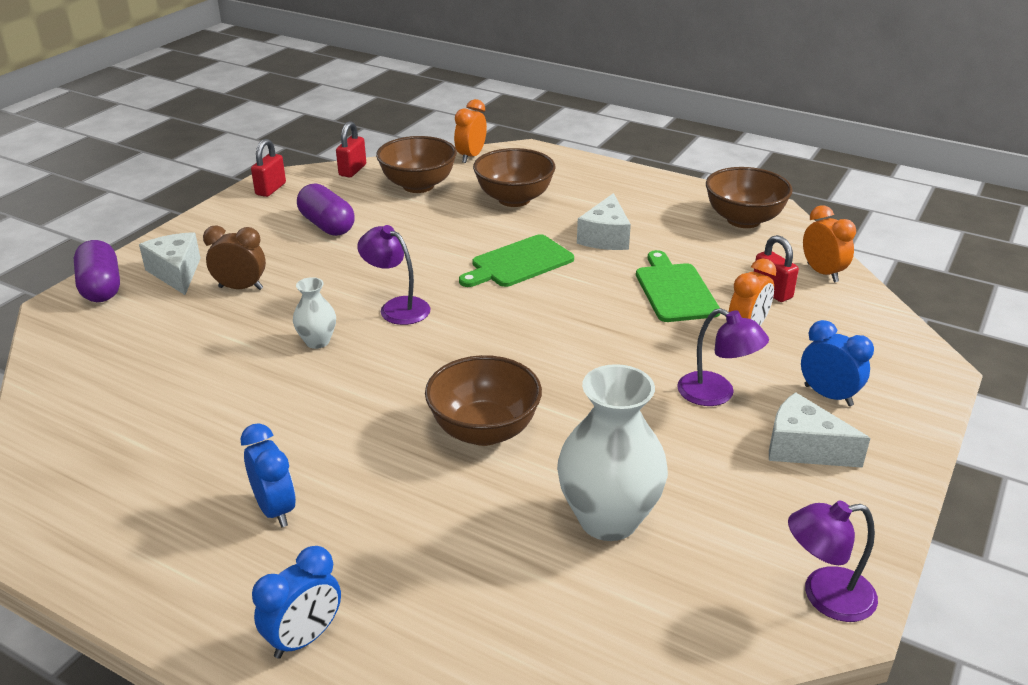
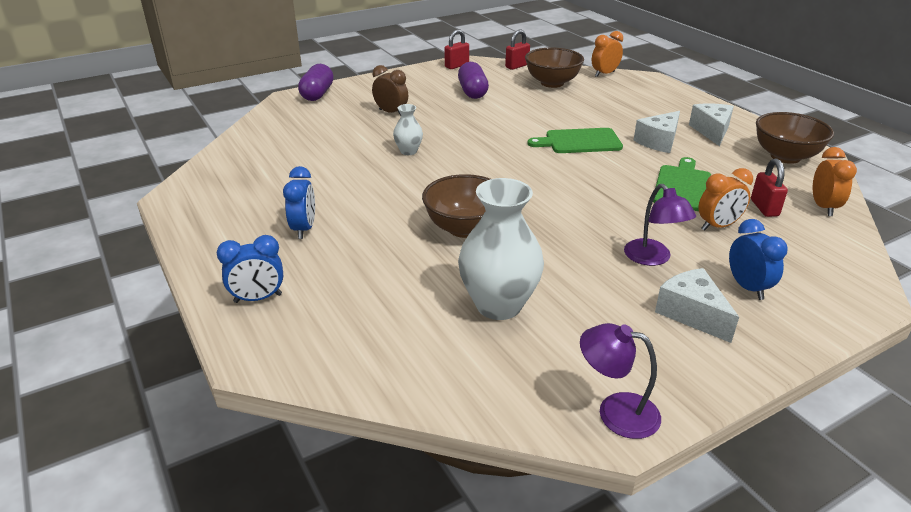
camera: 30 degrees right, 0 degrees up
white cheese [139,232,201,295] -> white cheese moved to [689,103,734,146]
purple lamp [357,225,430,325] -> none
brown bowl [473,148,556,207] -> none

